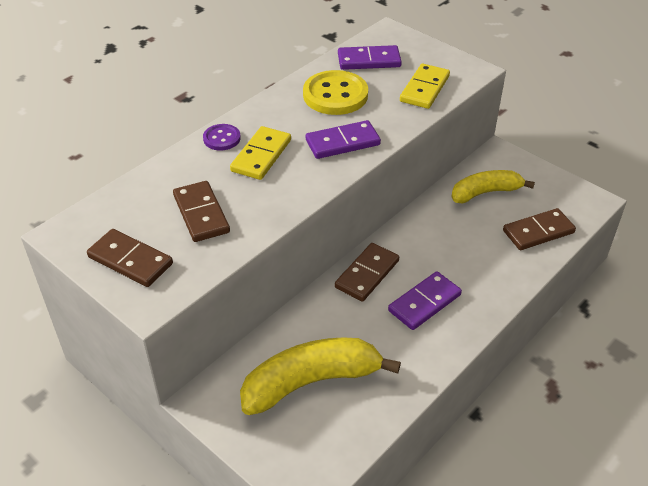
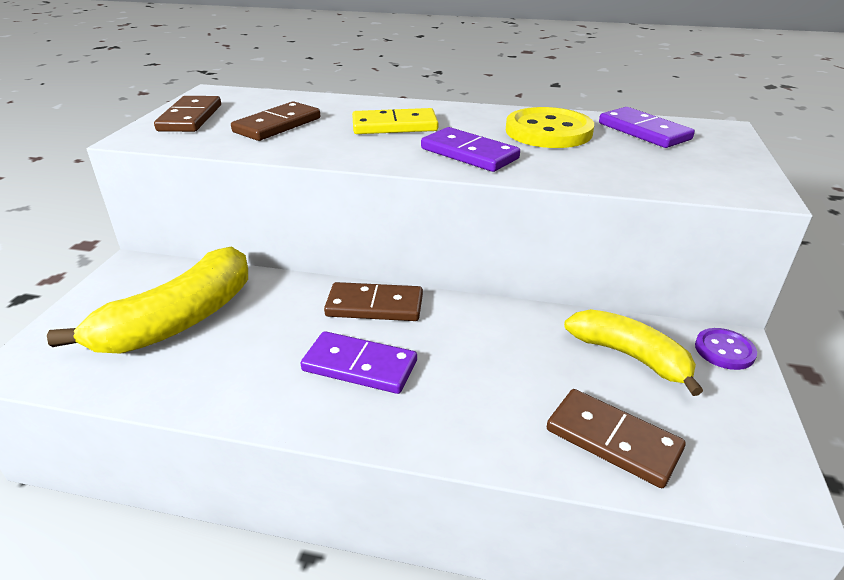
camera: 60 degrees right, 10 degrees down
purple button [203,124,241,151] -> purple button moved to [695,328,757,370]
yellow banana [240,338,401,415] -> yellow banana turned 90 degrees clockwise [47,247,248,353]
yellow domino [400,64,450,109] -> none

